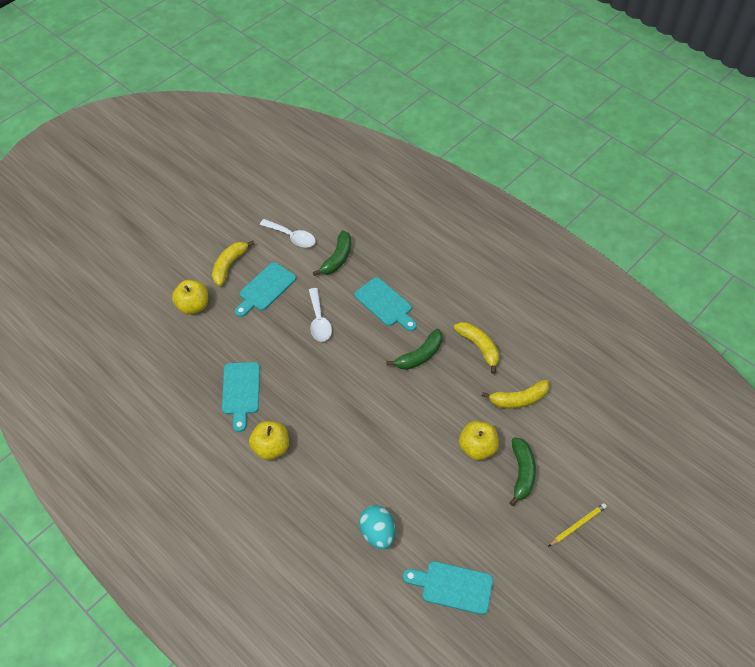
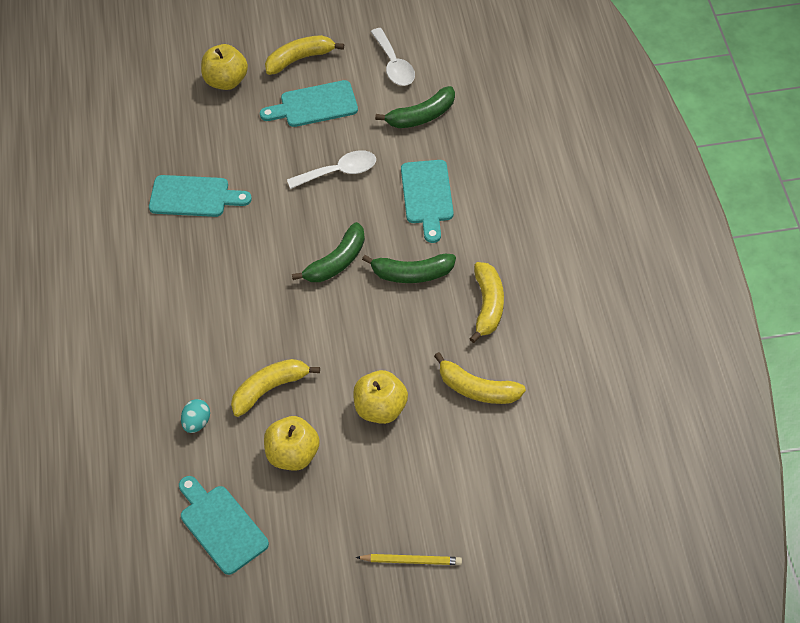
camera: 40 degrees right, 0 degrees up
turquoise cutting board [222,362,260,432] -> turquoise cutting board turned 120 degrees counterclockwise [149,175,252,217]
yellow apple [249,421,289,460] -> yellow apple moved to [264,416,320,471]
white spoon [309,288,332,341] -> white spoon turned 135 degrees counterclockwise [287,150,376,189]
turquoise egg [359,505,395,549] -> turquoise egg [181,399,210,433], size x0.62
green banana [509,437,536,506] -> green banana moved to [292,222,365,282]
none -> yellow banana [231,359,320,417]

